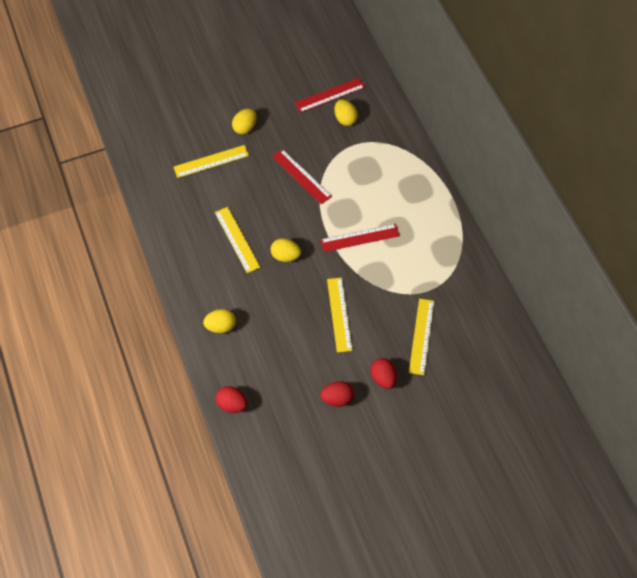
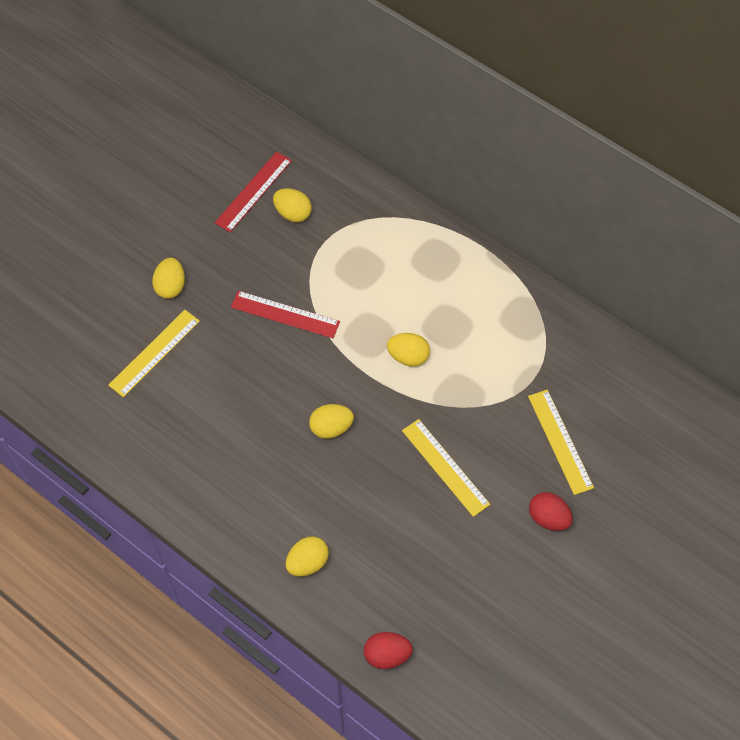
camera: 30 degrees left, 0 degrees up
yellow ruler [215,207,260,273] -> none
red ruler [320,224,400,252] -> yellow egg [387,333,430,367]
red egg [320,381,354,407] -> none

